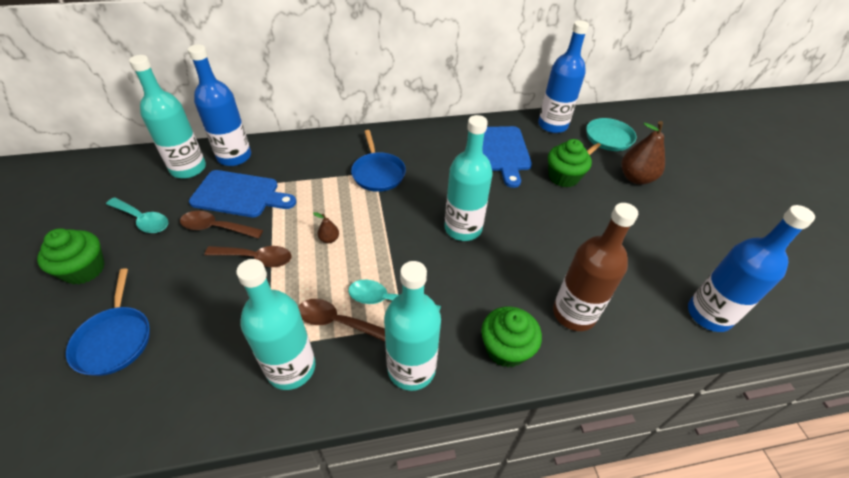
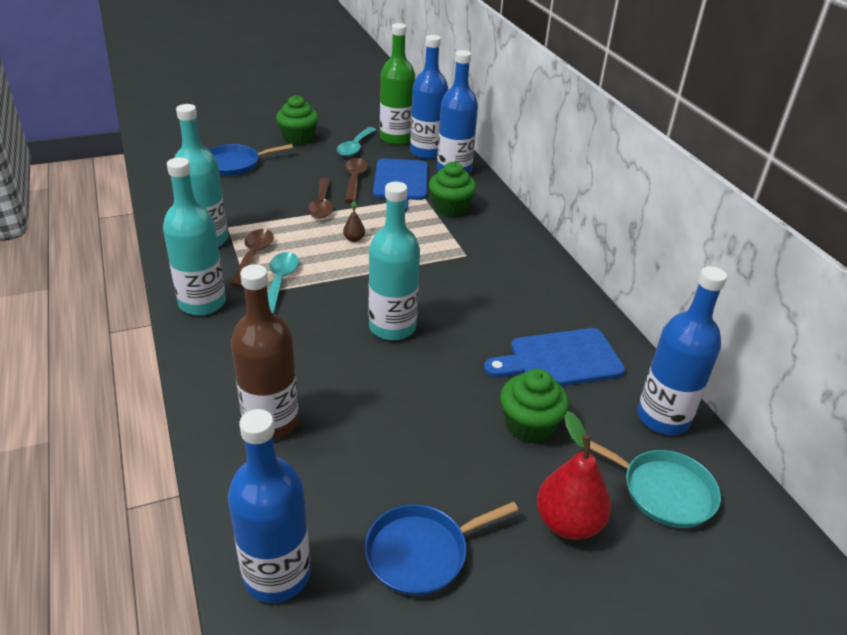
camera: 80 degrees right, 10 degrees down
turquoise bottle [129,55,206,179] -> blue bottle [410,35,448,159]
blue pan [351,130,406,192] -> blue pan moved to [365,501,518,596]
green cupcake [481,306,542,367] -> green cupcake moved to [429,162,476,217]
brown pear [622,121,665,185] -> red pear [537,411,611,540]
none -> green bottle [380,23,415,145]

